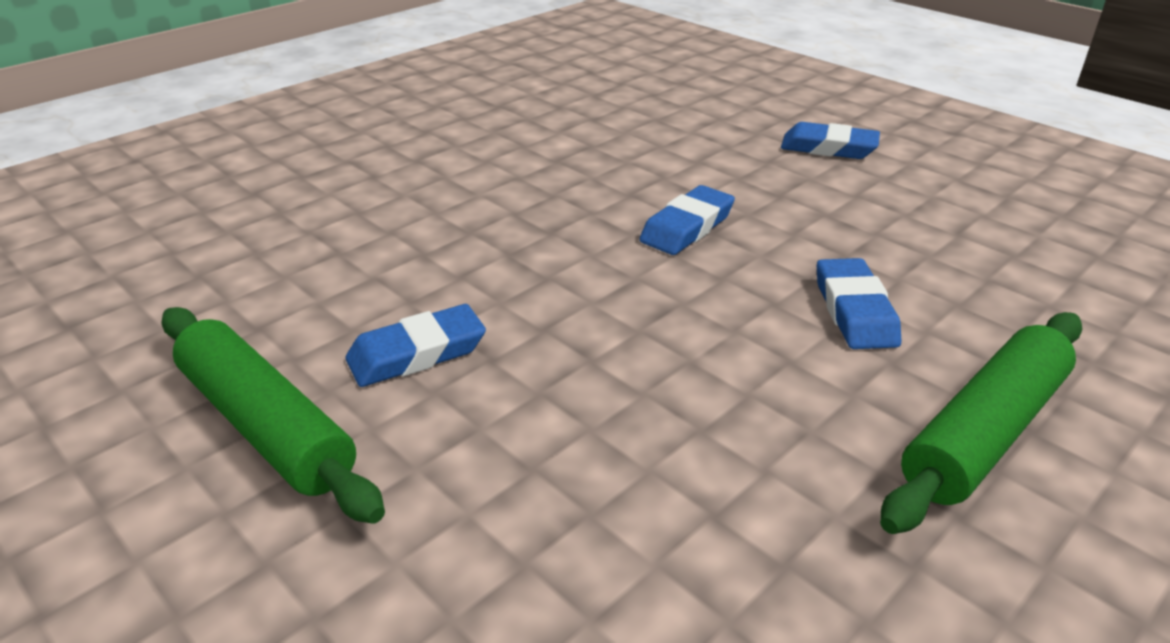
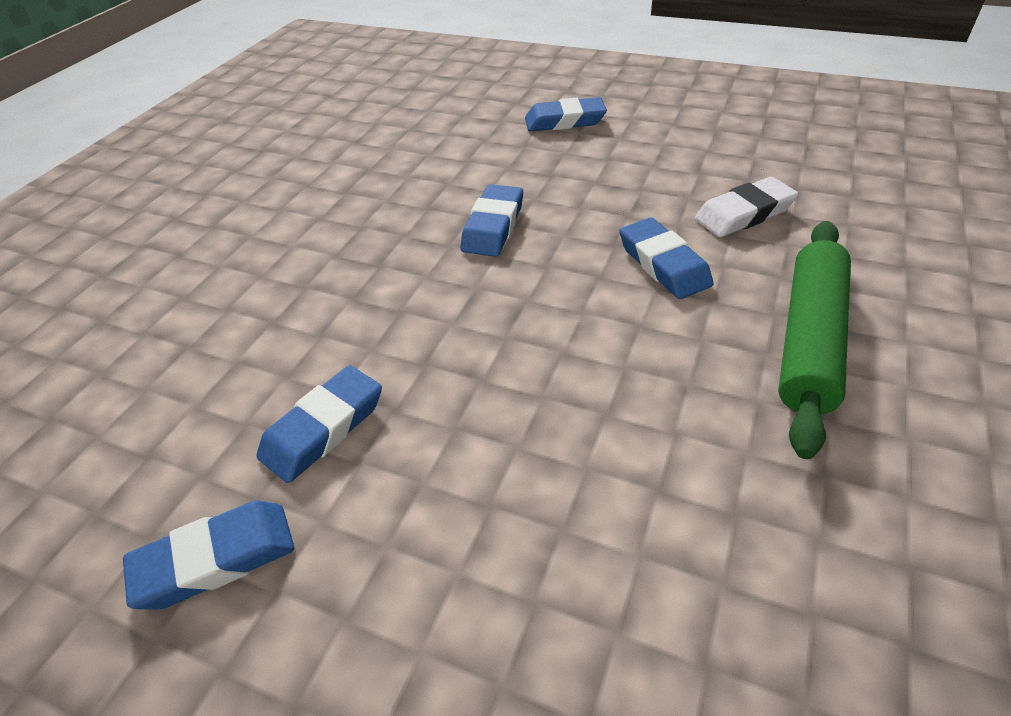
camera: 20 degrees left, 10 degrees up
green rolling pin [162,307,385,524] -> blue eraser [123,501,295,610]
none -> white eraser [695,177,798,237]

